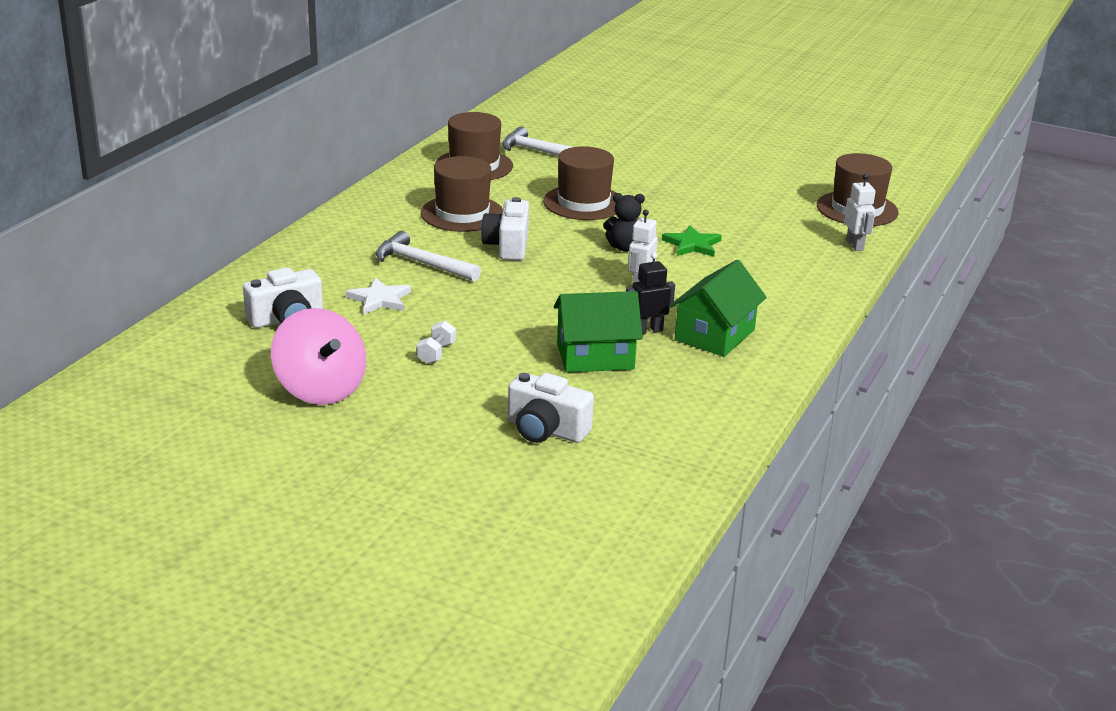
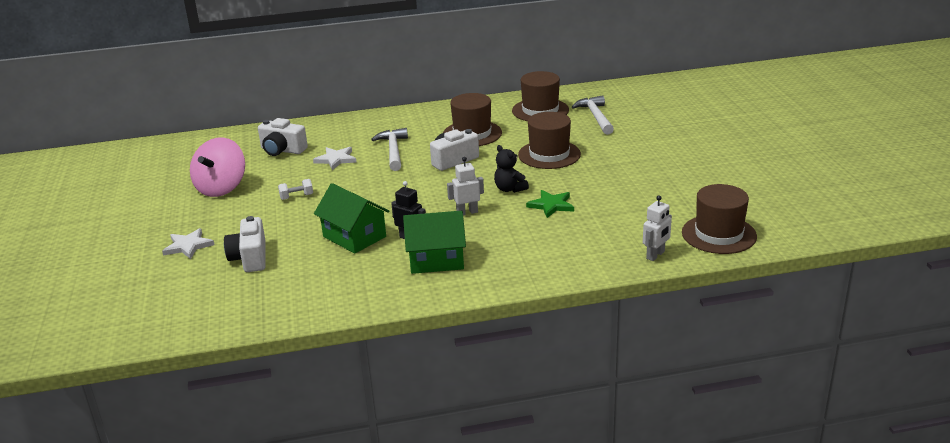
camera: 55 degrees right, 0 degrees up
none -> white star [162,228,215,259]

